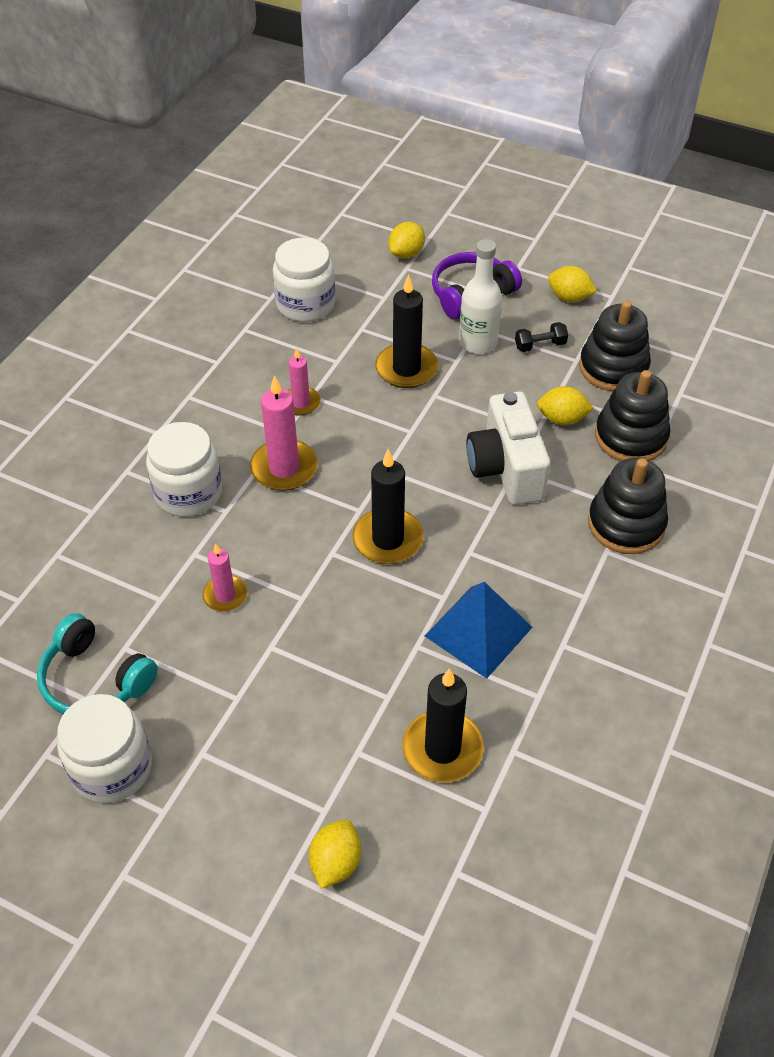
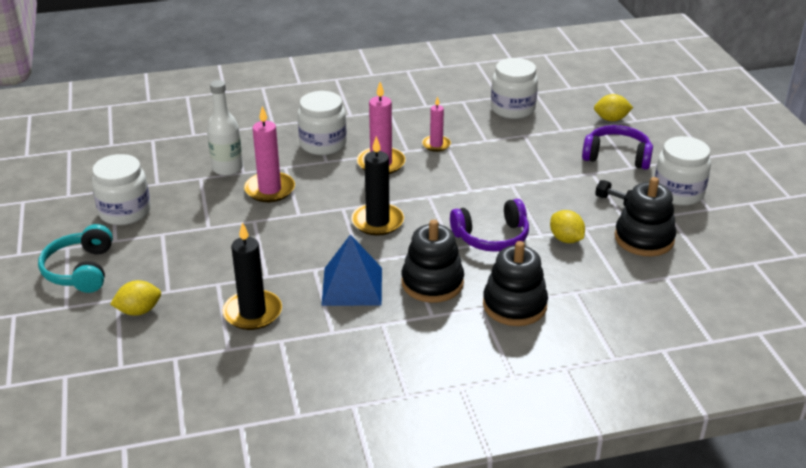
camera: 50 degrees right, 15 degrees down
turquoise headphones [37,613,158,714] -> turquoise headphones moved to [38,224,113,293]
pink candle [202,544,248,612] -> pink candle [244,106,295,202], size x1.64
black candle [375,274,438,388] -> none
white bottle [459,239,502,354] -> white bottle moved to [207,80,243,176]
white camera [466,391,551,505] -> purple headphones [450,199,529,252]
yellow lemon [548,266,597,302] -> white jar [655,136,711,206]
black stacking toy [595,370,670,461] -> black stacking toy moved to [401,219,464,303]

